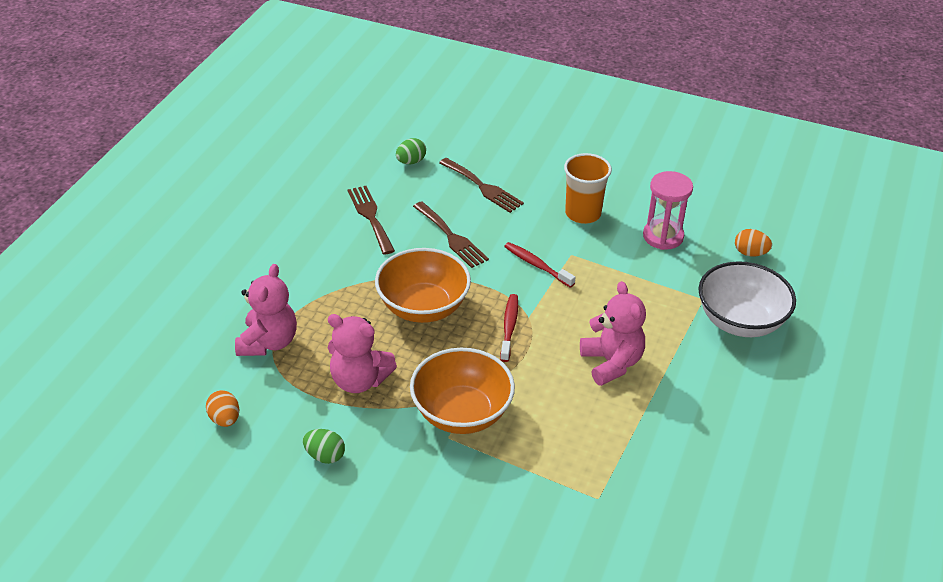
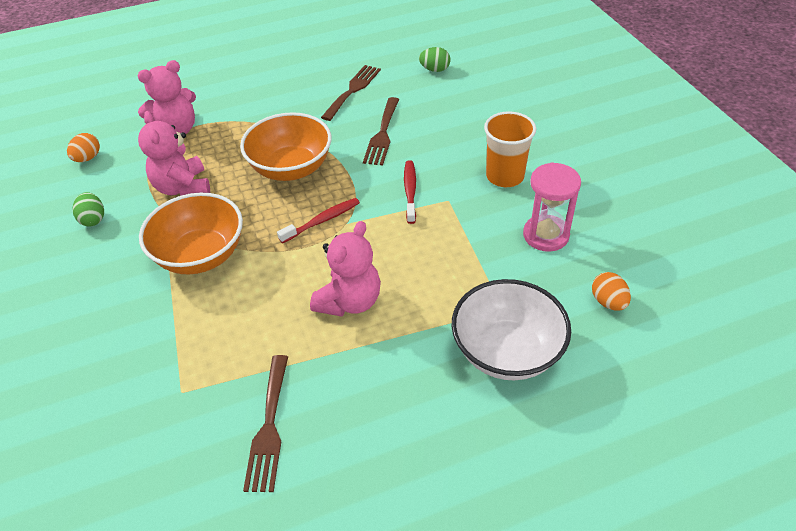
camera: 50 degrees right, 5 degrees up
brown fork [439,158,524,213] -> brown fork moved to [243,355,288,492]

